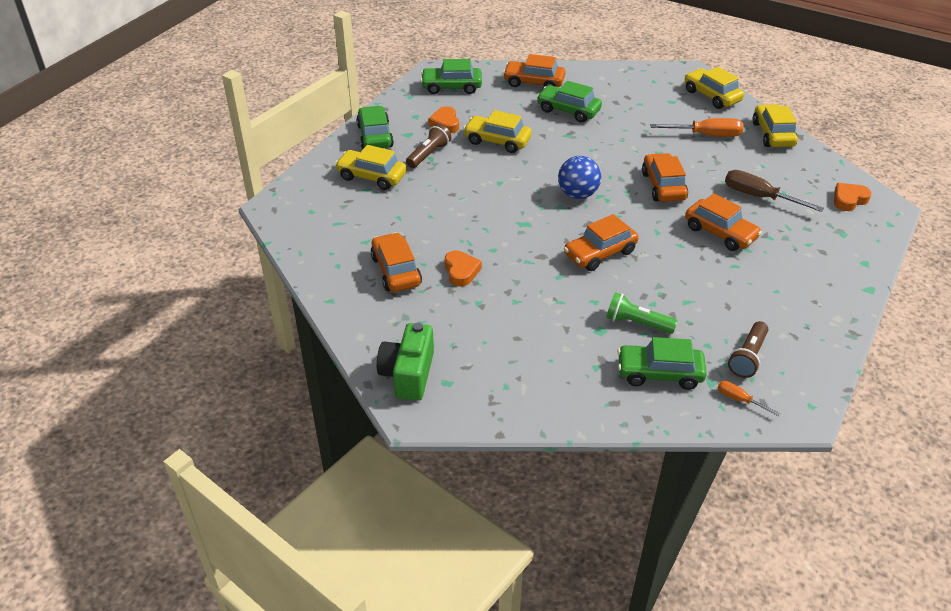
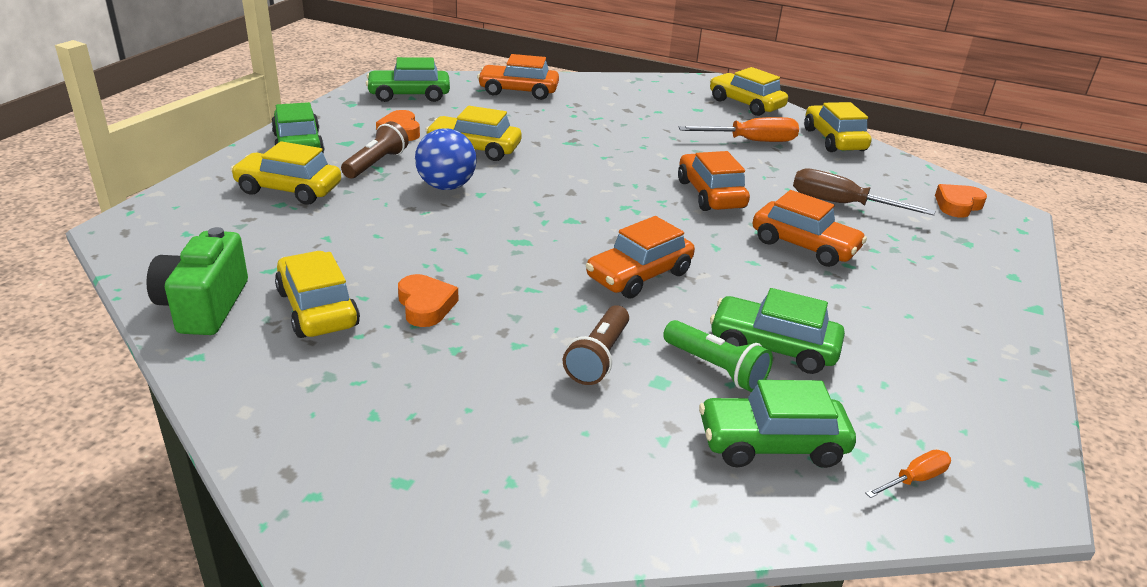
camera: 10 degrees left, 10 degrees down
orange car [370,232,422,292] -> yellow car [275,251,360,338]
green camera [377,323,434,401] -> green camera moved to [146,227,248,335]
green car [537,81,602,123] -> green car moved to [710,288,845,374]
blue ball [558,156,601,199] -> blue ball moved to [415,128,477,190]
green flashlight [606,292,678,334] -> green flashlight turned 150 degrees counterclockwise [663,320,773,392]
orange screwdriver [718,381,780,416] -> orange screwdriver turned 120 degrees clockwise [865,450,951,498]
brown flashlight [728,321,769,378] -> brown flashlight moved to [563,305,629,385]

